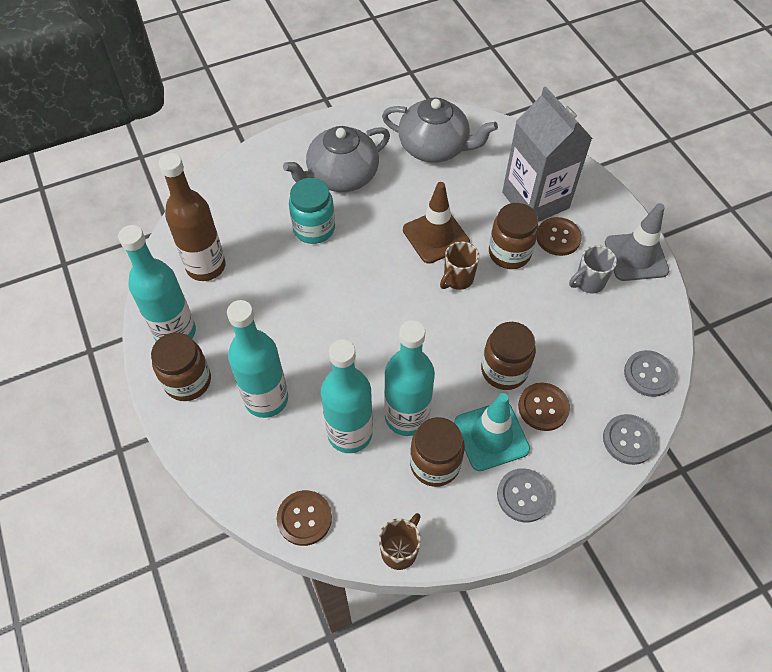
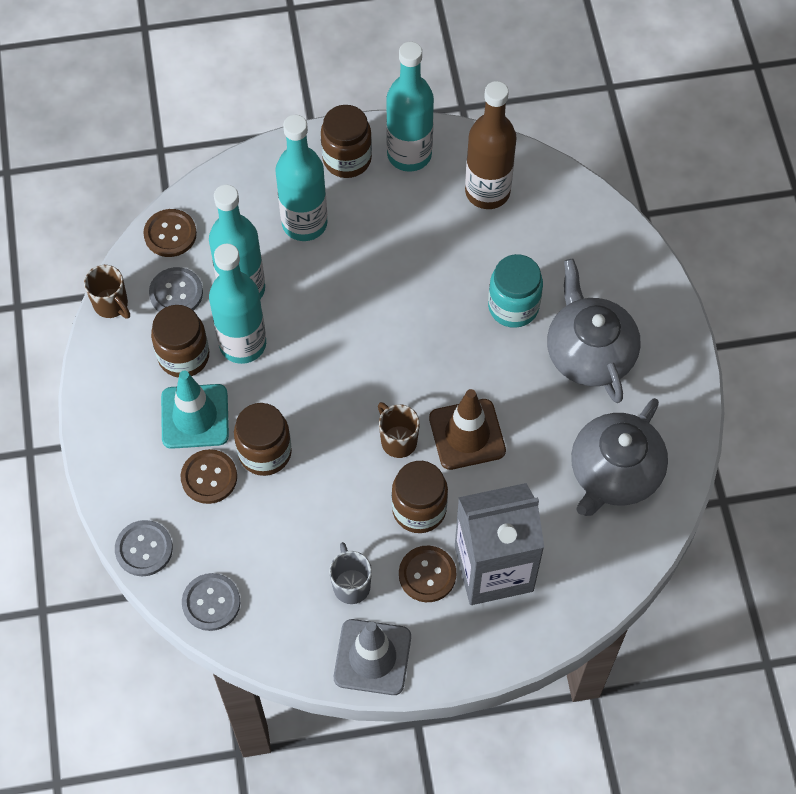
camera: 105 degrees right, 5 degrees up
grey button [497,468,552,522] -> grey button moved to [149,267,203,312]

